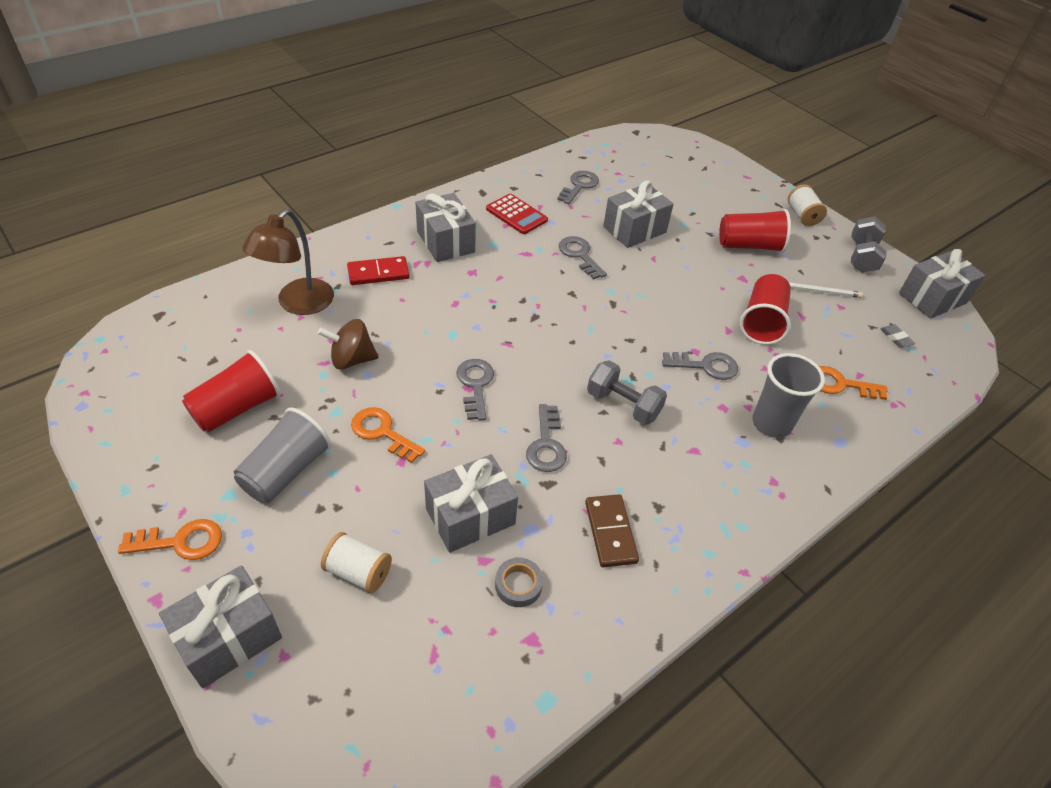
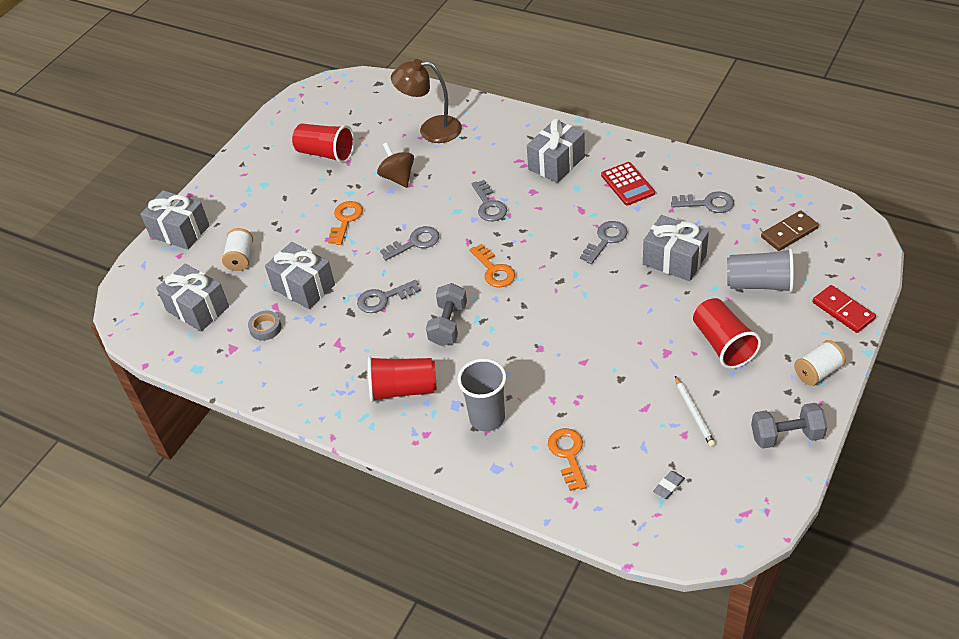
camera: 75 degrees right, 0 degrees up
orange key [118,519,222,560] -> orange key moved to [469,244,515,287]
grey cup [234,408,332,503] -> grey cup moved to [727,248,794,293]
red domino [347,256,410,285] -> red domino moved to [812,285,876,333]
red calculator [486,194,548,234] -> red calculator turned 45 degrees counterclockwise [601,162,655,206]
brown domino [585,494,639,567] -> brown domino moved to [761,210,819,251]
grey key [662,352,738,380] -> grey key moved to [472,180,507,221]
red cup [740,274,791,345] -> red cup moved to [368,356,437,402]
grey gift [899,249,986,319] -> grey gift moved to [156,264,229,331]

